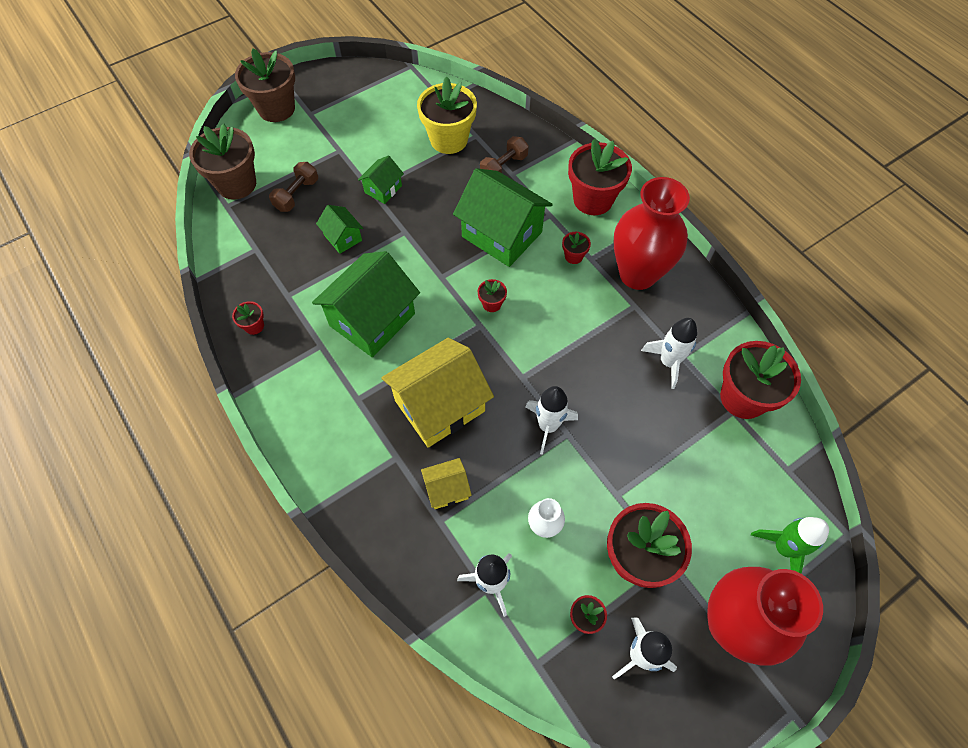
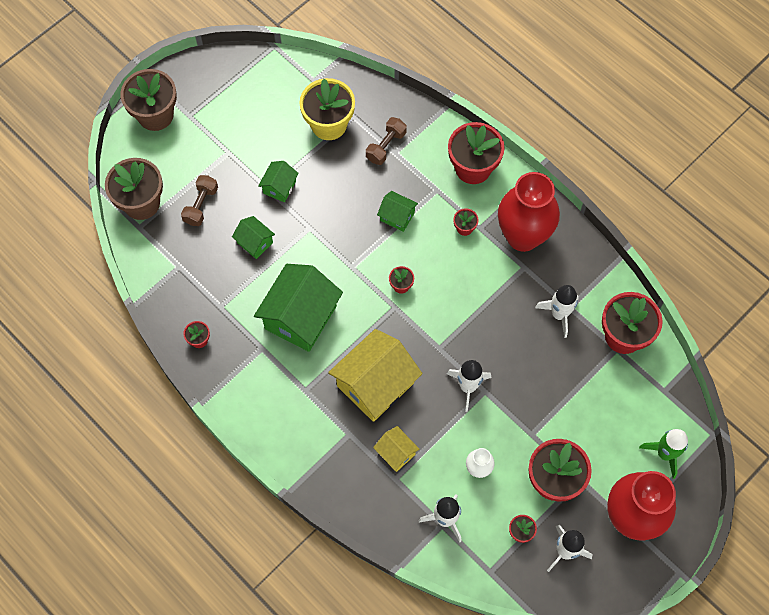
camera: 10 degrees left, 5 degrees up
yellow house [421,458,472,509] -> yellow house turned 75 degrees clockwise [373,426,420,472]
green house [453,168,553,267] -> green house [377,191,418,232], size x0.49

